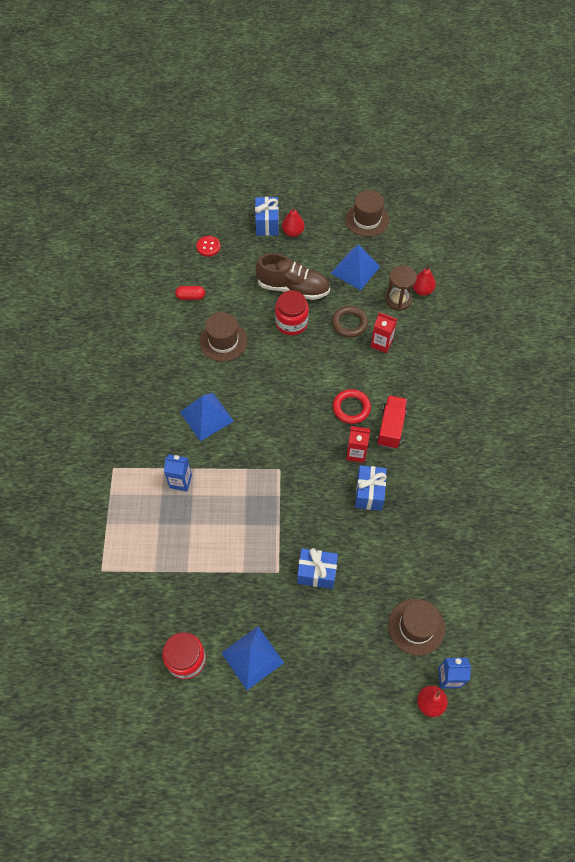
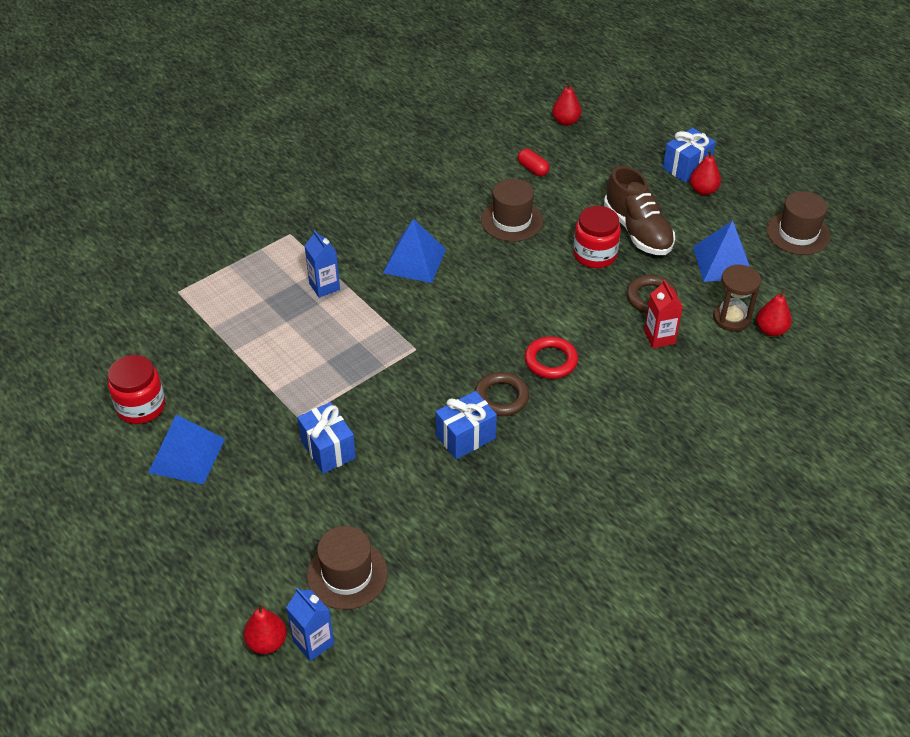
camera: 50 degrees right, 15 degrees down
red button [196,236,220,257] -> none
red carton [346,426,370,463] -> brown ring [475,372,529,416]
red truck [376,395,407,449] -> none
none -> red pear [552,81,581,126]

